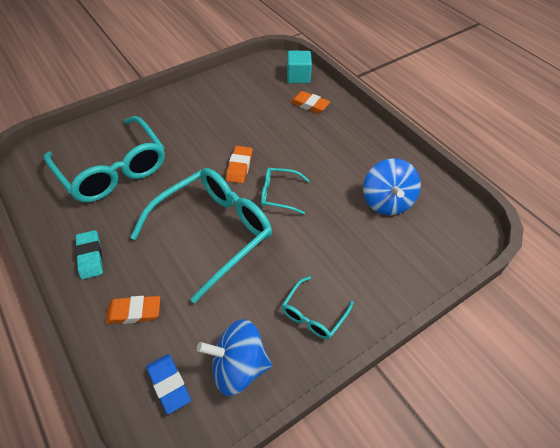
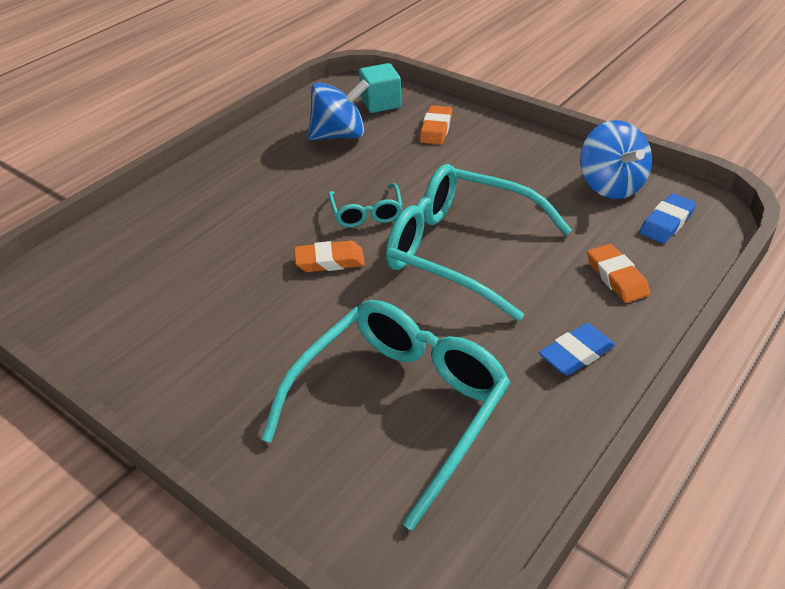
camera: 105 degrees left, 10 degrees down
turquoise eraser [75,230,103,279] -> blue eraser [539,323,615,376]
turquoise glasses [281,276,354,339] -> none
turquoise cube [287,51,312,83] -> turquoise cube moved to [359,63,402,113]
orange eraser [290,91,330,113] -> orange eraser moved to [420,105,452,144]

